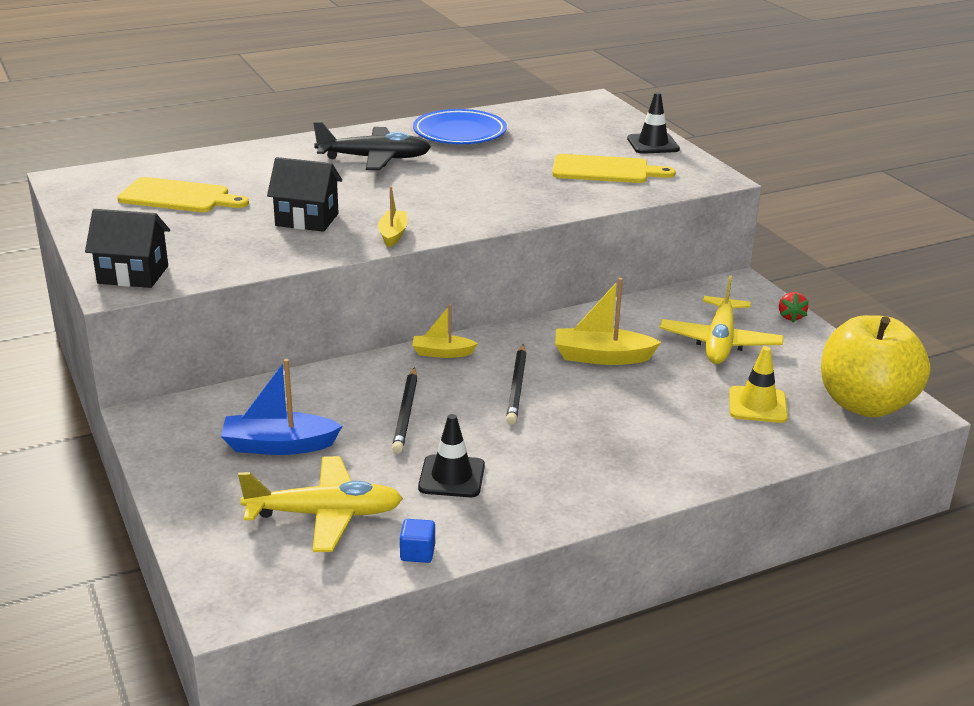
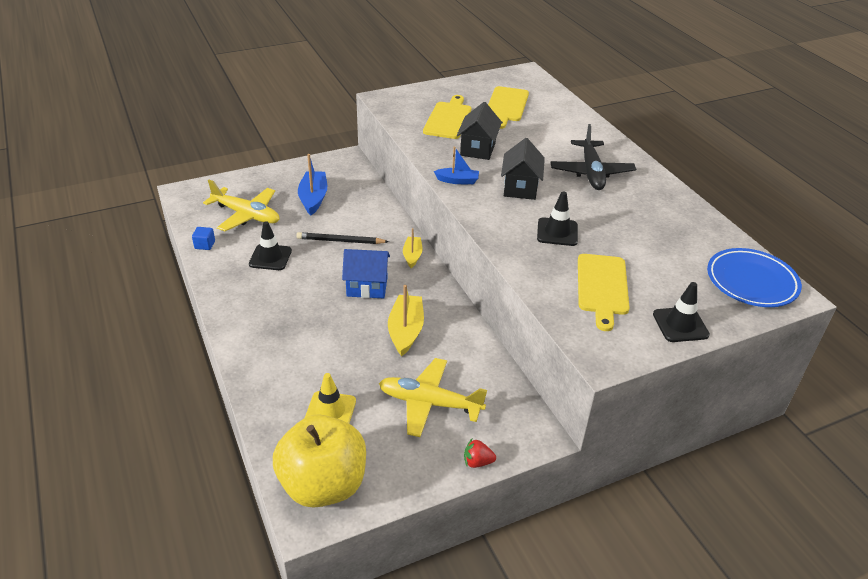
camera: 90 degrees right, 10 degrees up
black house [85,209,170,288] -> black house moved to [501,138,545,200]
yellow plane [238,456,403,552] -> yellow plane turned 60 degrees counterclockwise [203,180,279,231]
yellow boat [378,186,407,247] -> blue boat [434,147,479,184]
blue plate [413,109,507,144] -> blue plate moved to [707,248,802,307]
black pencil [506,344,527,425] -> blue house [342,249,390,298]
none -> yellow cutting board [423,95,471,139]
none -> black traffic cone [537,191,578,246]

